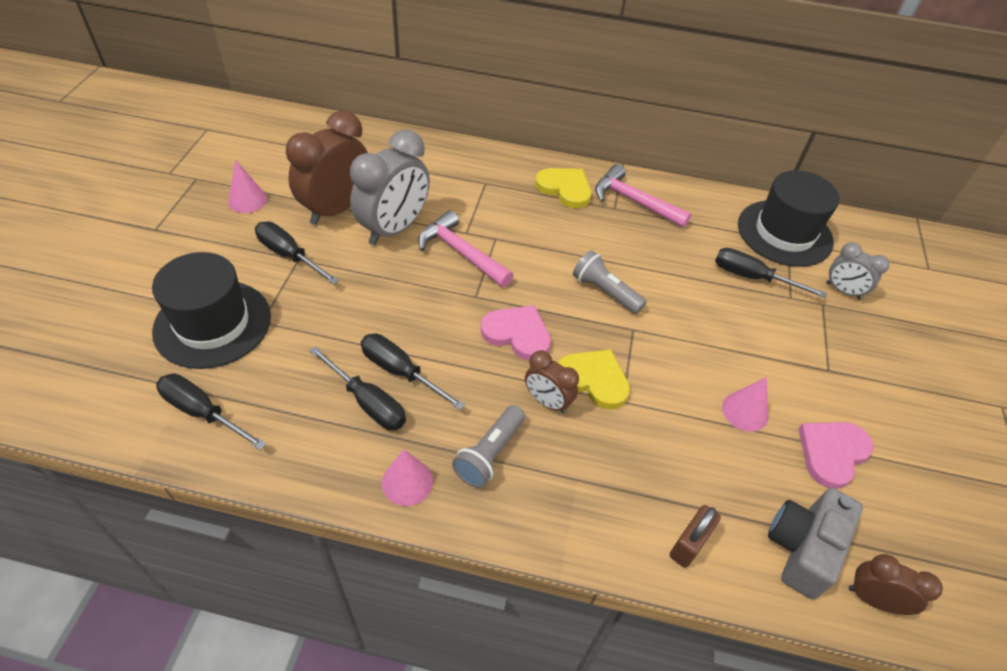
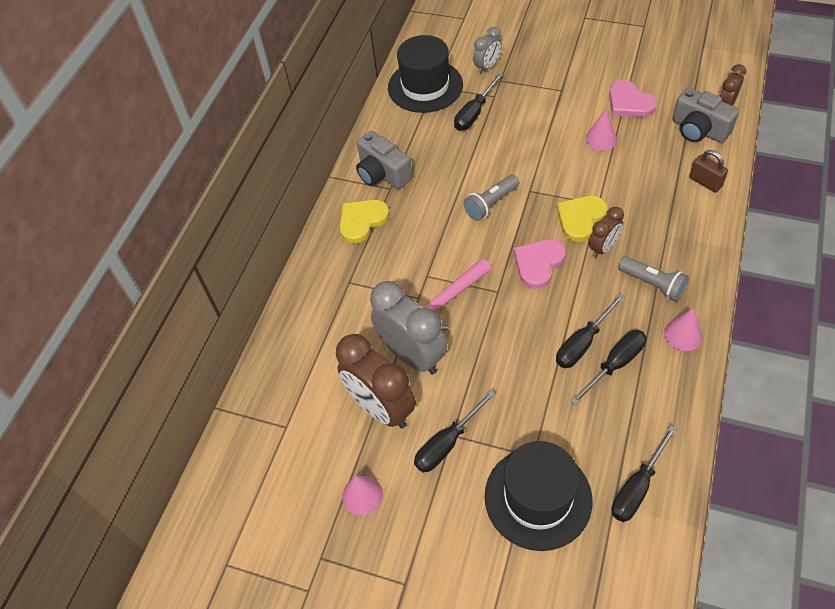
camera: 75 degrees left, 5 degrees up
pink hammer [595,164,692,228] -> grey camera [356,131,412,189]

